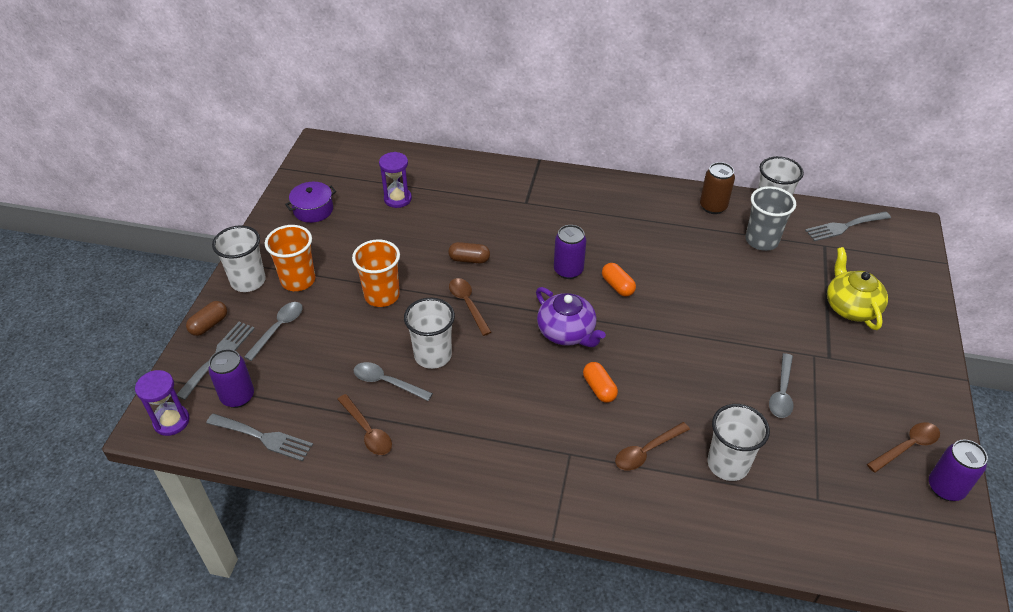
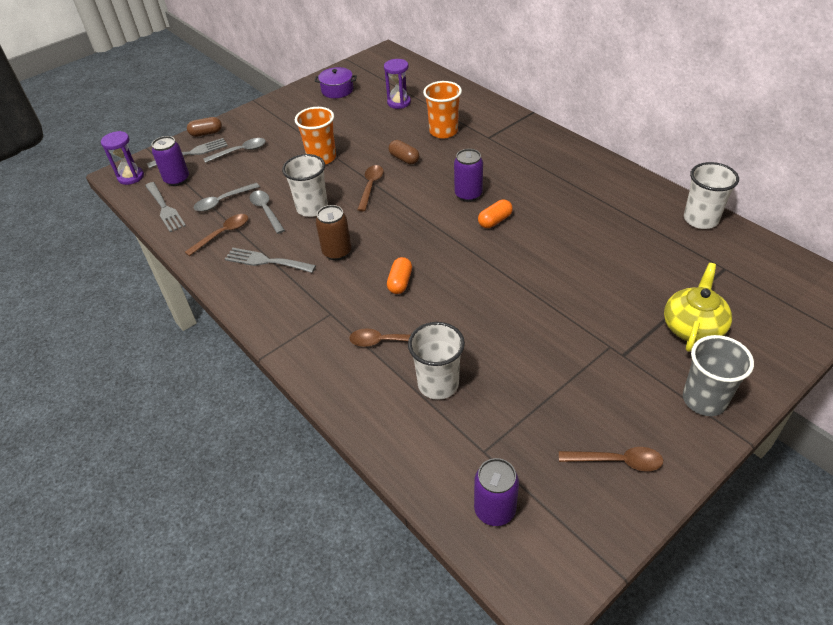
camera: 40 degrees right, 0 degrees up
white cup [212,225,266,292] -> none
orange cup [265,225,315,291] -> orange cup moved to [423,81,462,139]
brown spoon [337,394,392,455] -> brown spoon turned 135 degrees counterclockwise [185,214,248,256]
purple teapot [536,287,606,347] -> none
orange capsule [602,263,636,297] -> orange capsule turned 45 degrees clockwise [478,200,513,228]
brown can [700,162,735,214] -> brown can moved to [316,205,351,260]
grey cup [745,186,796,251] -> grey cup moved to [683,335,754,416]
grey spoon [769,353,793,418] -> grey spoon moved to [193,183,260,212]
grey fork [805,211,891,241] -> grey fork moved to [225,248,316,273]
purple can [929,440,988,501] -> purple can moved to [474,458,519,526]

